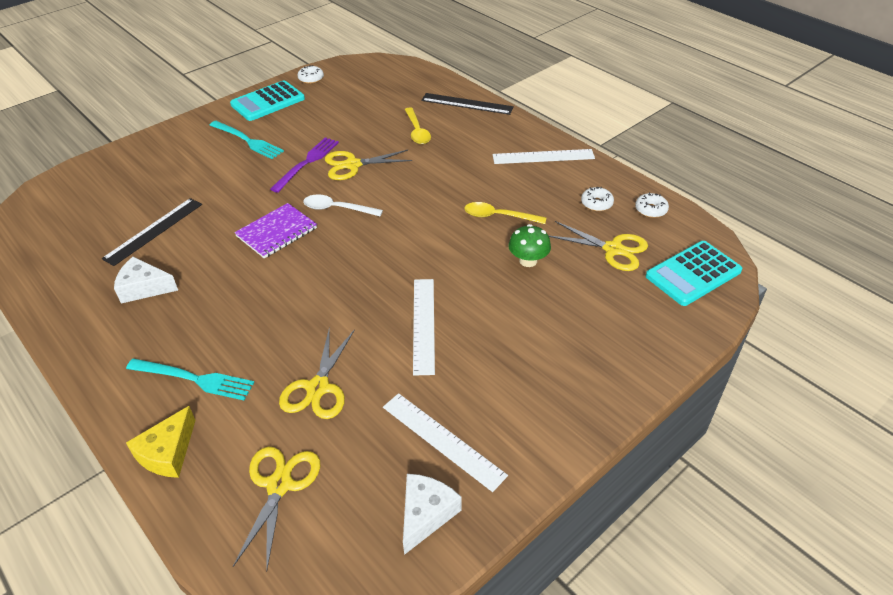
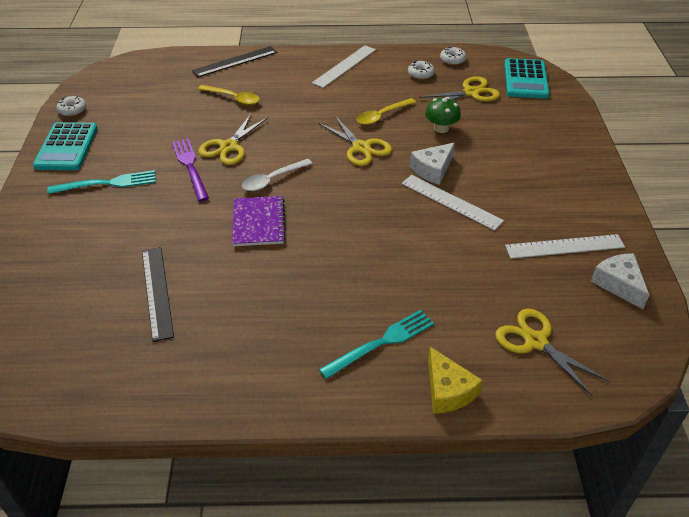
camera: 50 degrees left, 0 degrees up
white cheese [114,257,178,303] -> white cheese moved to [410,143,455,185]
yellow scissors [279,327,355,419] -> yellow scissors moved to [318,115,392,166]

